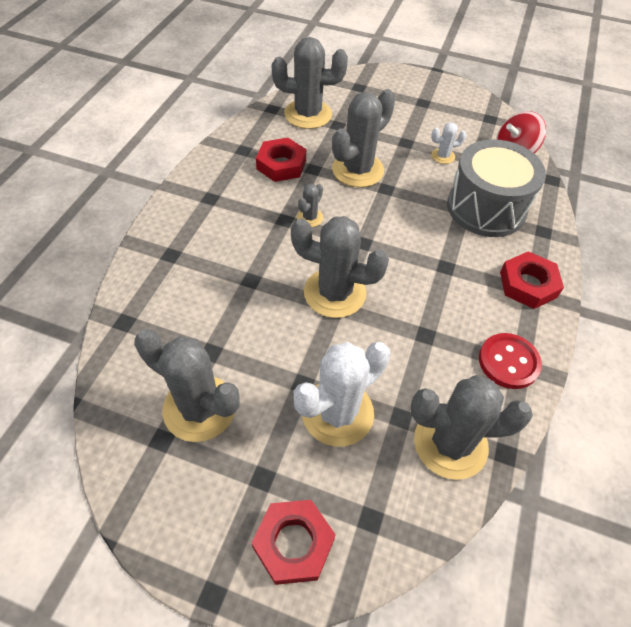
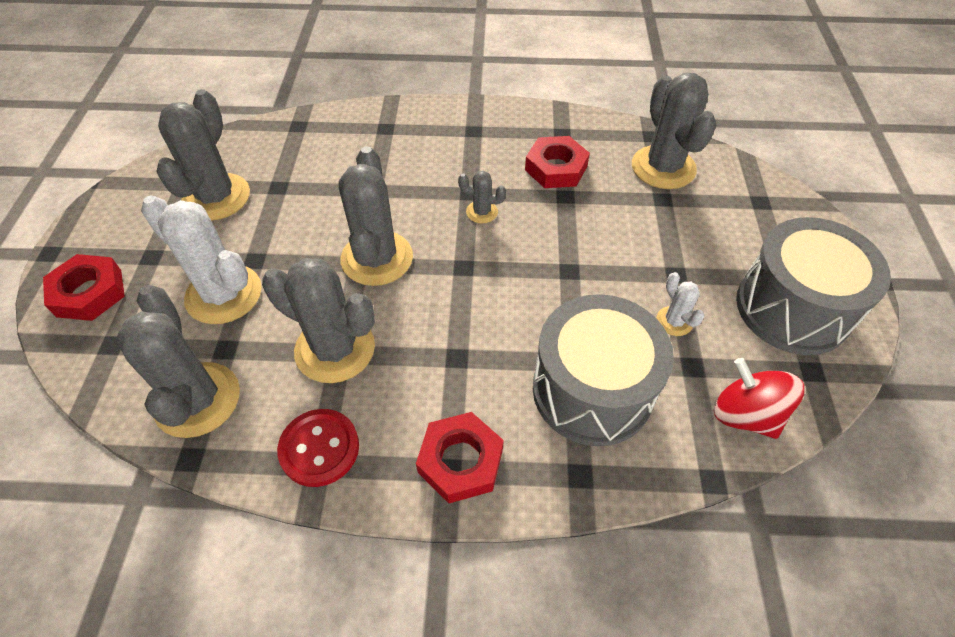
camera: 75 degrees right, 0 degrees up
grey cactus [332,89,395,188] -> grey cactus moved to [262,258,375,383]
none -> grey drum [736,217,891,355]

